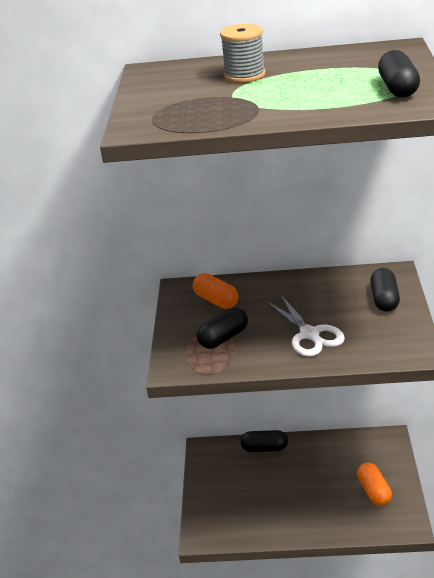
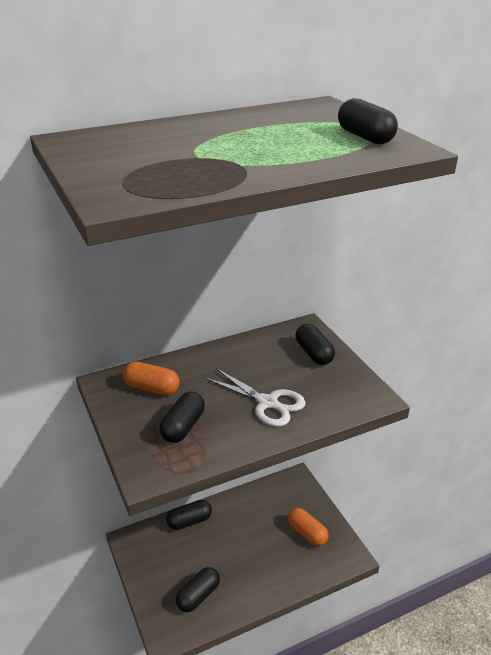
camera: 30 degrees left, 0 degrees up
grey spool [220,24,266,83] -> none
none -> black capsule [176,567,220,612]

